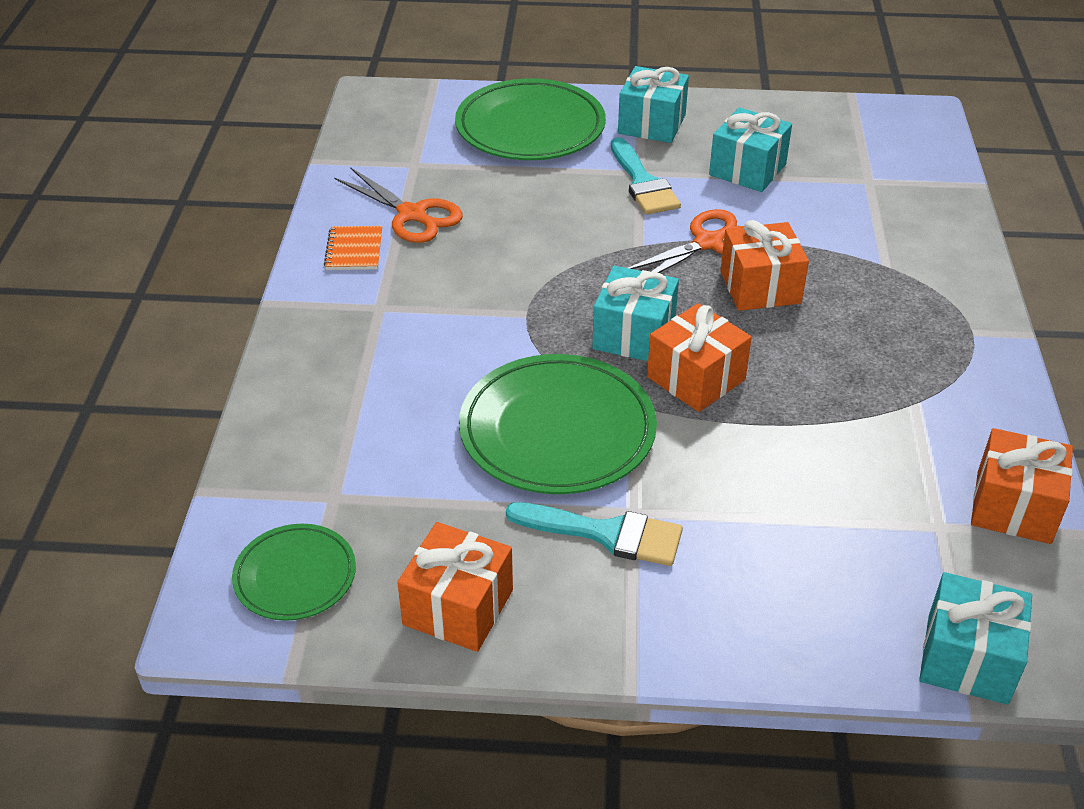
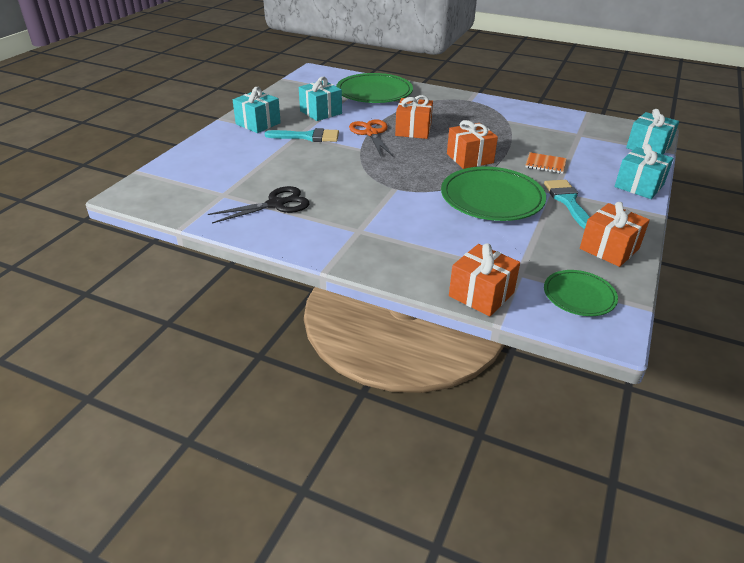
camera: 70 degrees left, 5 degrees down
orange notebook [324,226,382,270] -> orange notebook moved to [526,152,567,174]
orange scissors [335,167,463,243] -> black scissors [208,186,309,224]
green plate [455,78,606,160] -> green plate moved to [336,73,413,103]
turquoise brush [506,502,683,566] -> turquoise brush turned 45 degrees counterclockwise [544,180,590,229]
turquoise gift [592,266,679,361] -> turquoise gift moved to [615,144,674,199]
orange gift [971,428,1073,544] -> orange gift moved to [449,244,520,316]

